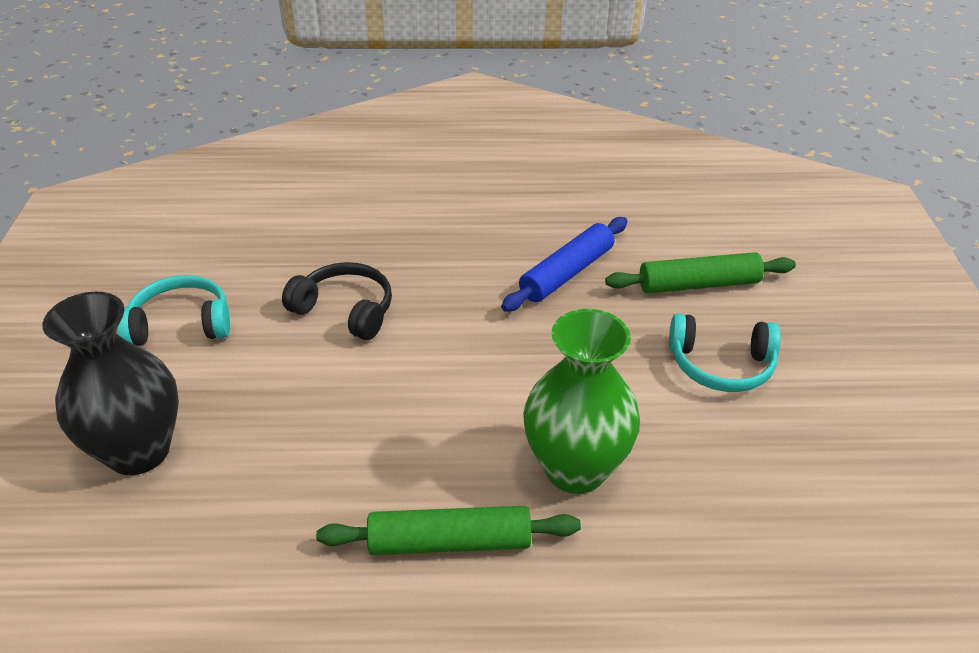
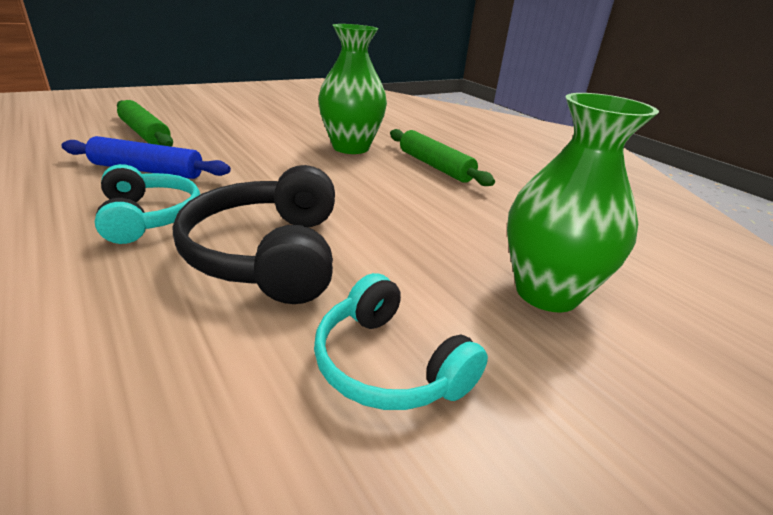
camera: 125 degrees left, 10 degrees down
black vase [42,292,179,475] -> green vase [507,93,659,312]
black headphones [282,262,392,340] -> black headphones [173,165,335,304], size x1.50
turquoise headphones [669,313,781,392] -> turquoise headphones moved to [95,164,200,244]

